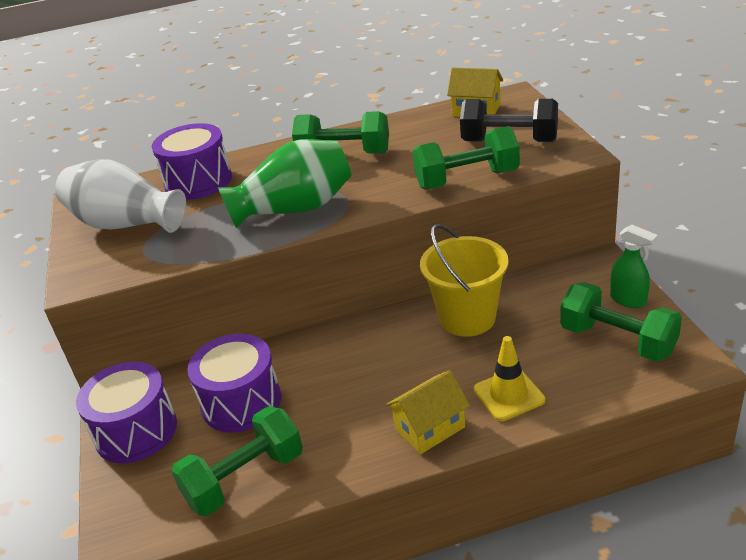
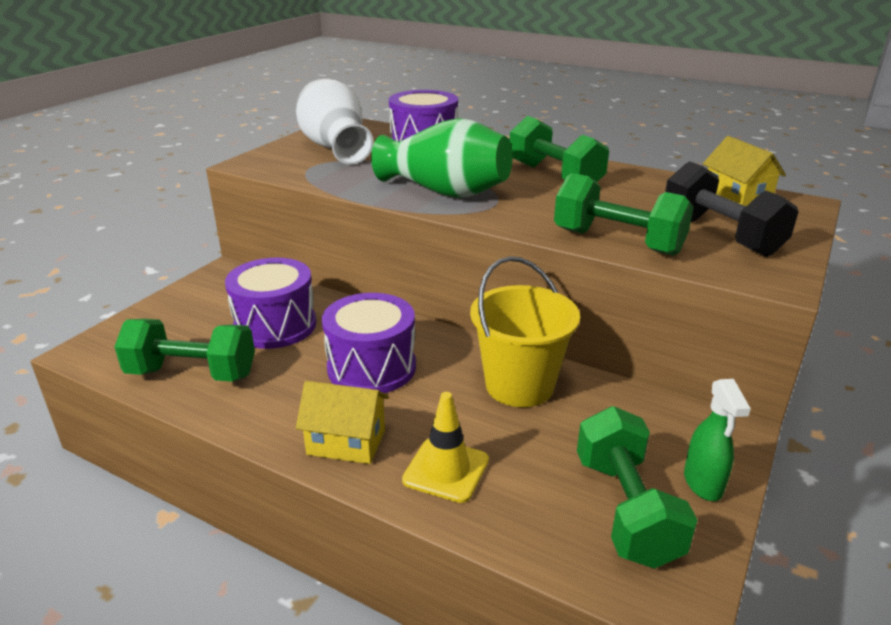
camera: 40 degrees right, 5 degrees down
purple drum [76,362,177,463] -> purple drum moved to [322,293,416,393]

